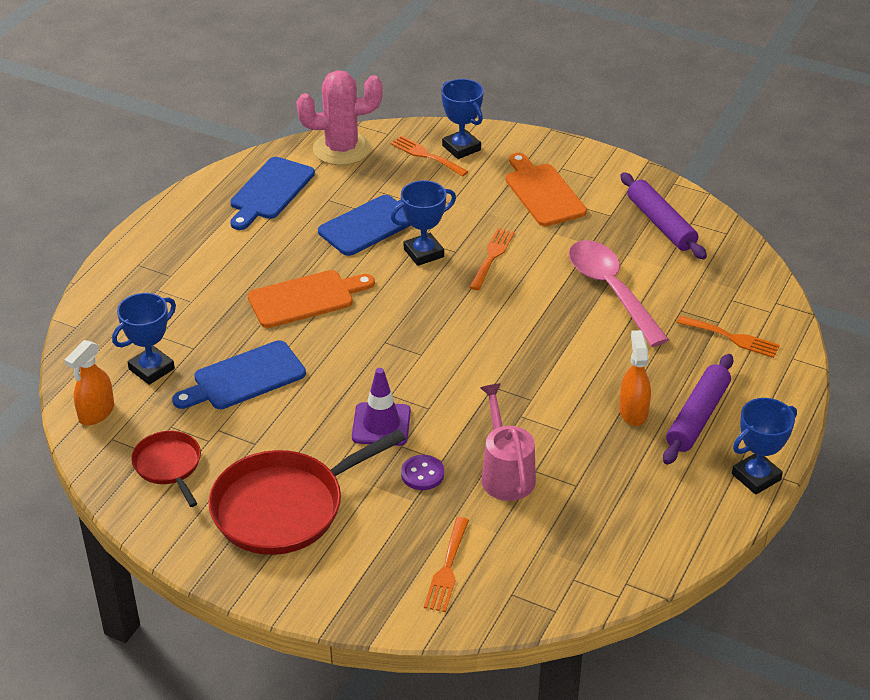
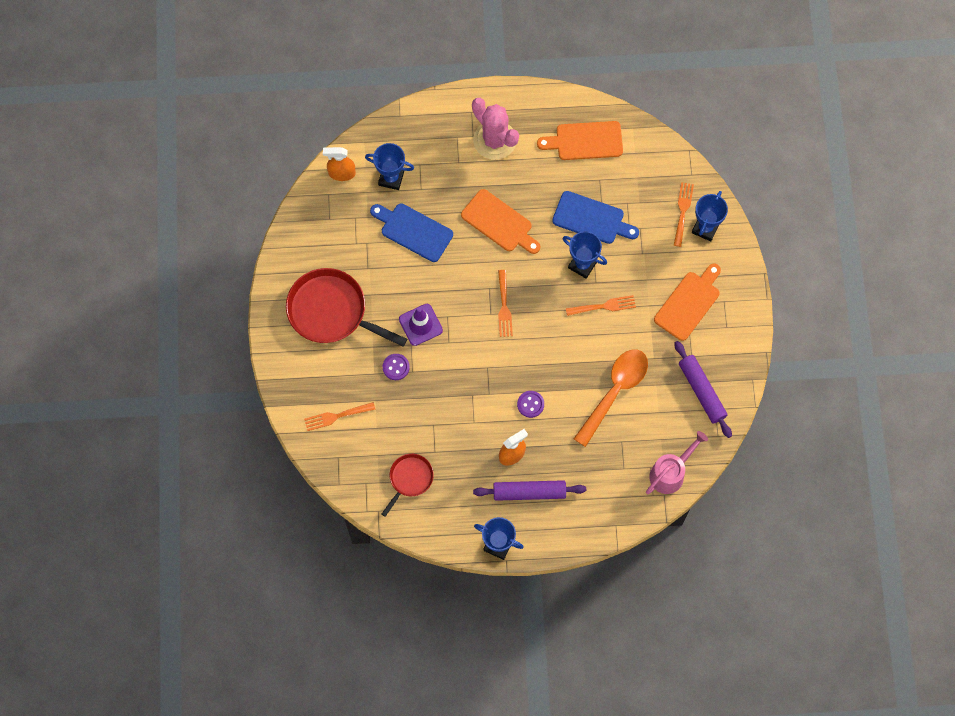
camera: 60 degrees right, 30 degrees up
red pan [131,431,201,507] -> red pan moved to [382,454,434,517]
blue cutting board [230,157,315,230] -> orange cutting board [537,121,623,160]
pink cactus [297,70,383,165] -> pink cactus moved to [472,98,519,160]
pink watering can [480,383,536,501] -> pink watering can moved to [646,431,708,494]
pink spoon [569,240,669,347] -> orange spoon [574,350,648,447]
purple rolling pin [620,172,707,259] -> purple rolling pin turned 60 degrees counterclockwise [675,341,732,438]
orange fork [676,316,780,358] -> orange fork moved to [498,270,513,337]
none -> purple button [517,391,544,418]

